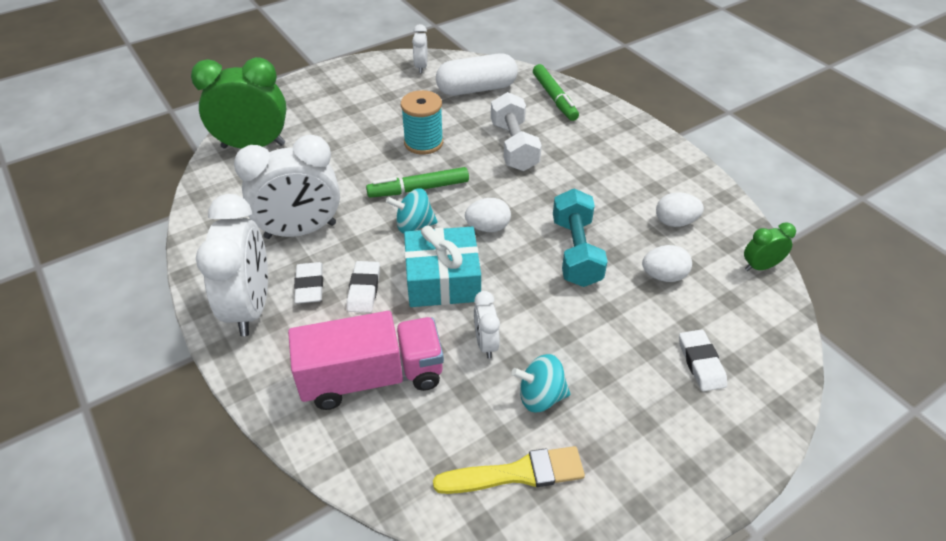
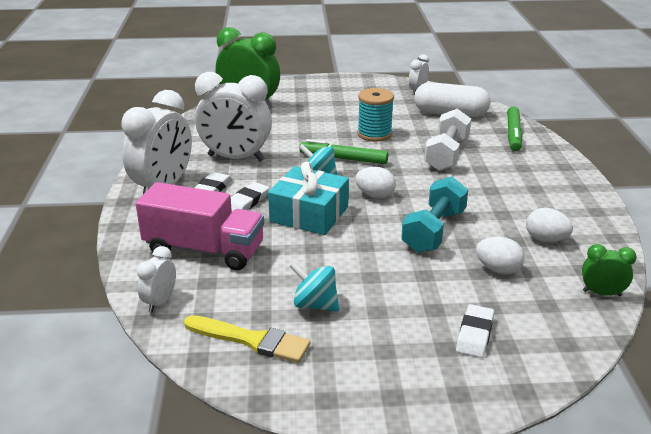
camera: 30 degrees right, 15 degrees down
white clock [474,291,500,359] -> white clock moved to [137,246,176,312]

